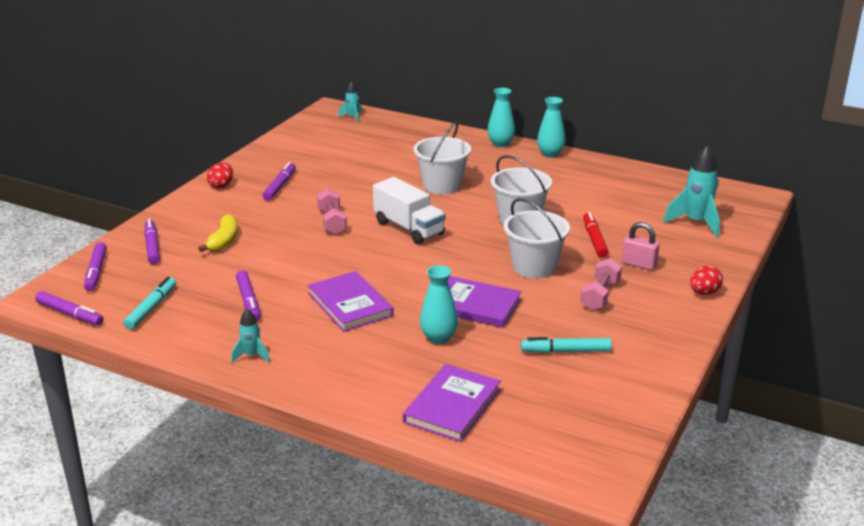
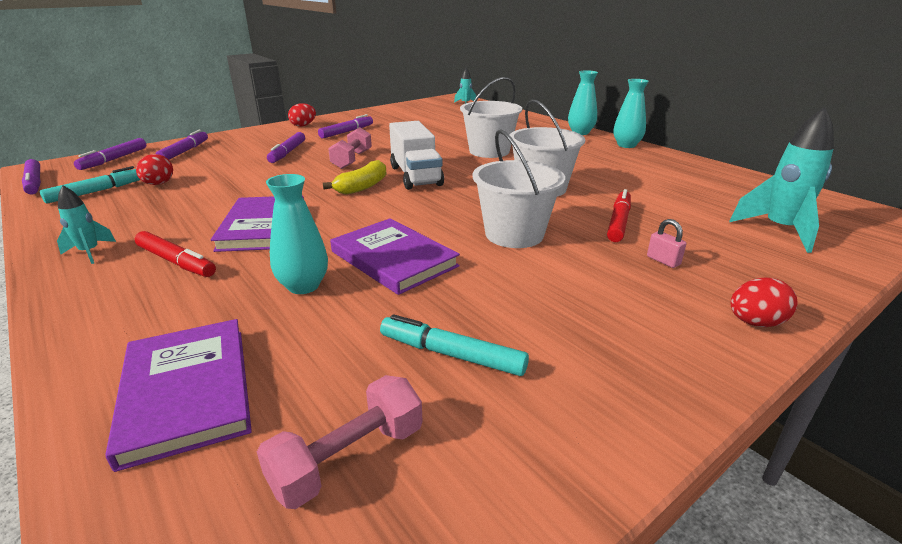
camera: 25 degrees right, 0 degrees up
yellow banana [198,214,238,252] -> yellow banana moved to [323,160,386,195]
purple marker [236,270,260,321] -> purple marker moved to [267,132,305,163]
purple book [403,364,501,442] -> purple book turned 75 degrees counterclockwise [105,319,252,472]
pink dumbbell [580,258,622,310] -> pink dumbbell moved to [257,375,422,509]
pink padlock [621,222,660,270] -> pink padlock [647,219,686,268], size x0.64
none -> red marker [135,231,216,277]
none -> red egg [136,154,173,185]

